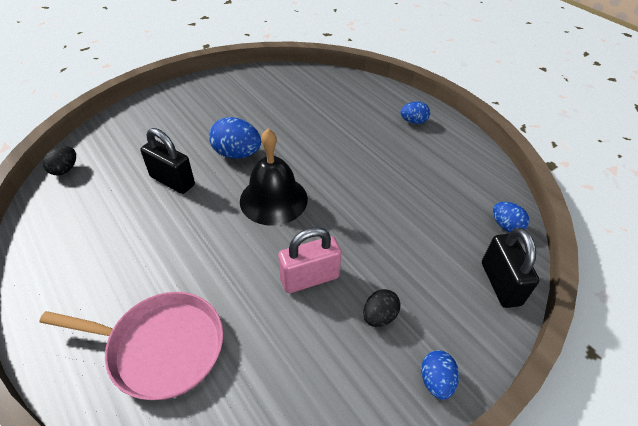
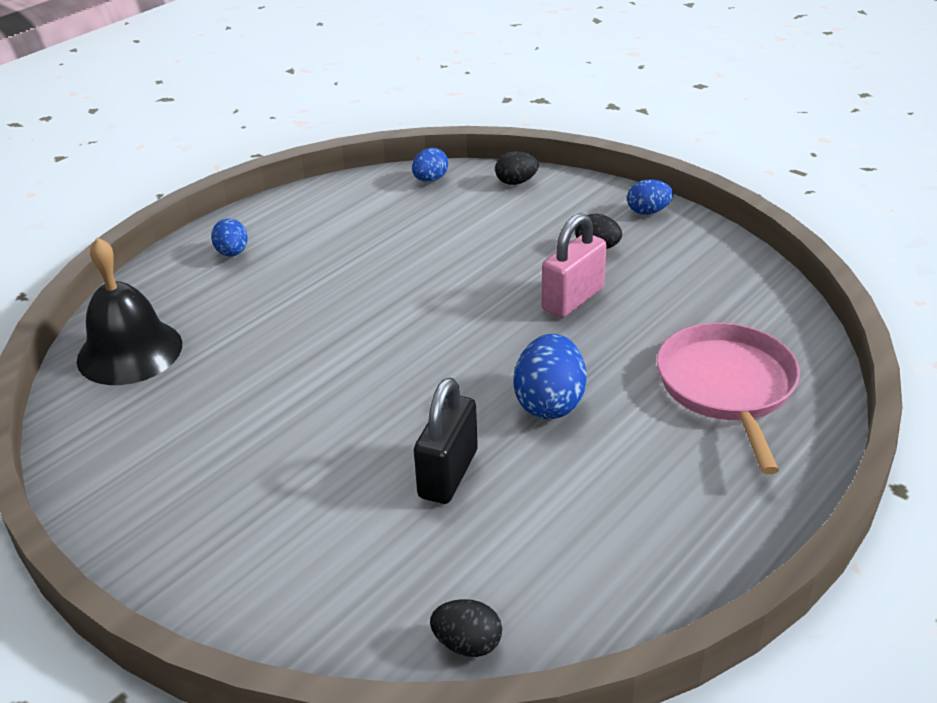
camera: 100 degrees left, 10 degrees down
blue egg [209,117,261,159] -> blue egg moved to [513,334,587,419]
black bell [240,129,308,226] -> black bell moved to [77,237,182,385]
pink padlock [278,227,341,293] -> pink padlock turned 75 degrees clockwise [542,213,606,318]
black padlock [482,228,539,308] -> black egg [495,151,539,185]

